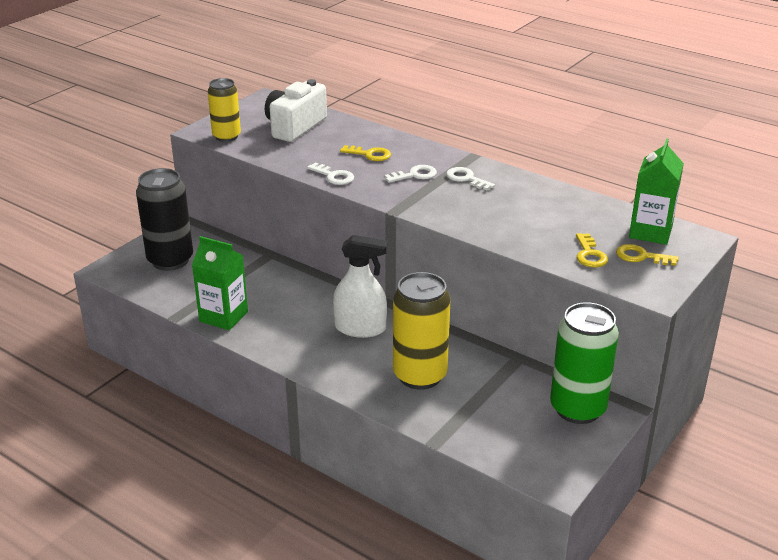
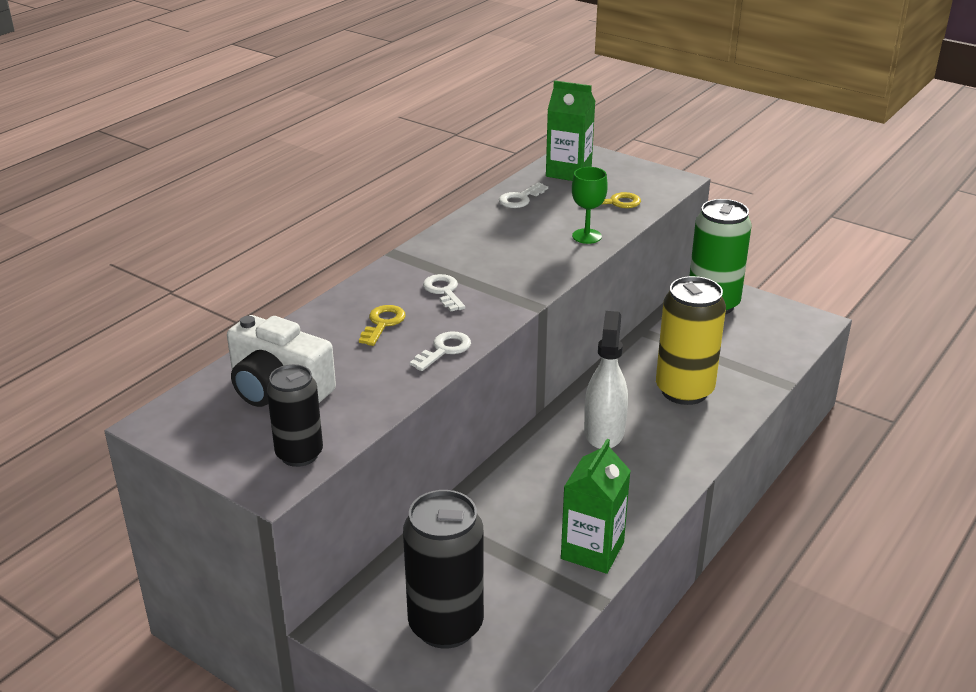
camera: 90 degrees left, 0 degrees up
yellow can [208,78,241,142] -> black can [267,364,323,467]
white key [446,167,495,190] -> white key moved to [499,182,548,208]
yellow key [616,244,679,266] -> none
none -> green goblet [572,167,608,244]

